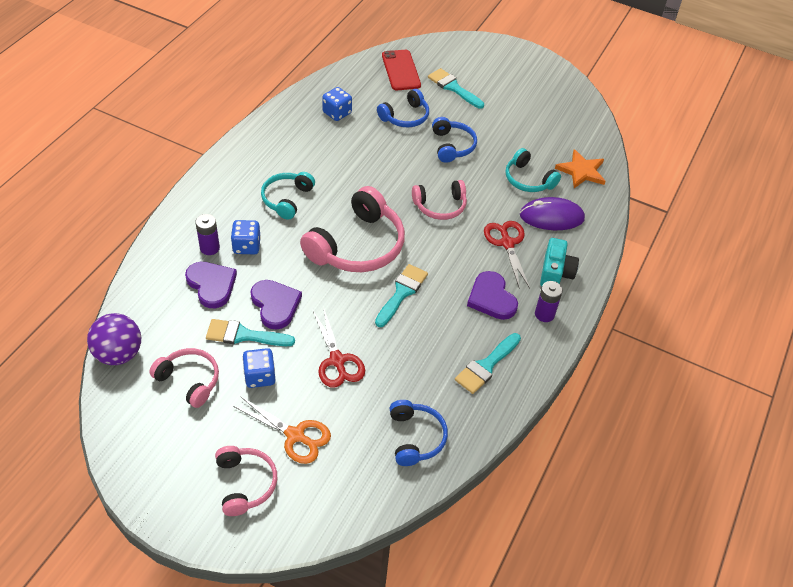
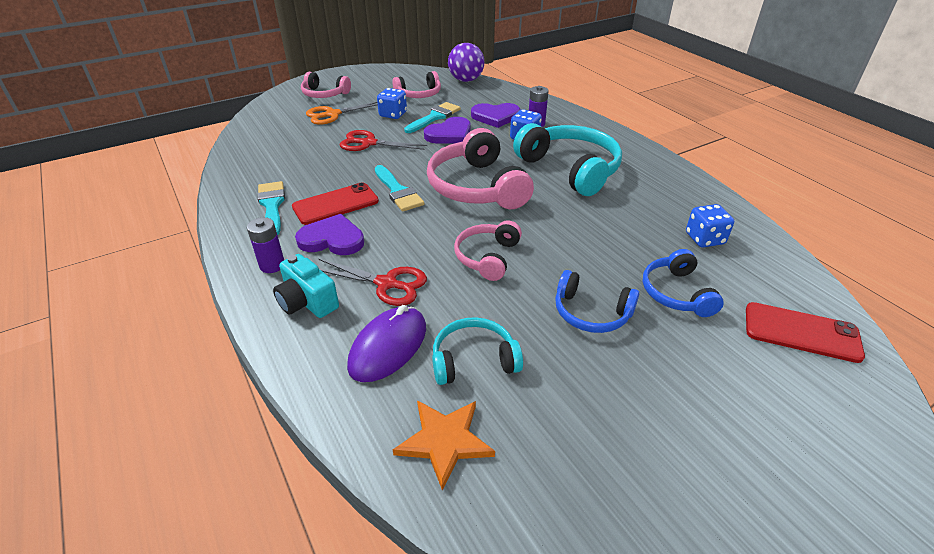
camera: 125 degrees right, 10 degrees down
purple heart [250,280,302,329] -> purple heart turned 45 degrees counterclockwise [424,117,471,144]
turquoise headphones [261,172,315,220] -> turquoise headphones [513,123,622,196], size x1.74
blue headphones [390,400,448,466] -> none
turquoise brush [428,68,484,108] -> none
none -> red phone [292,182,379,225]

